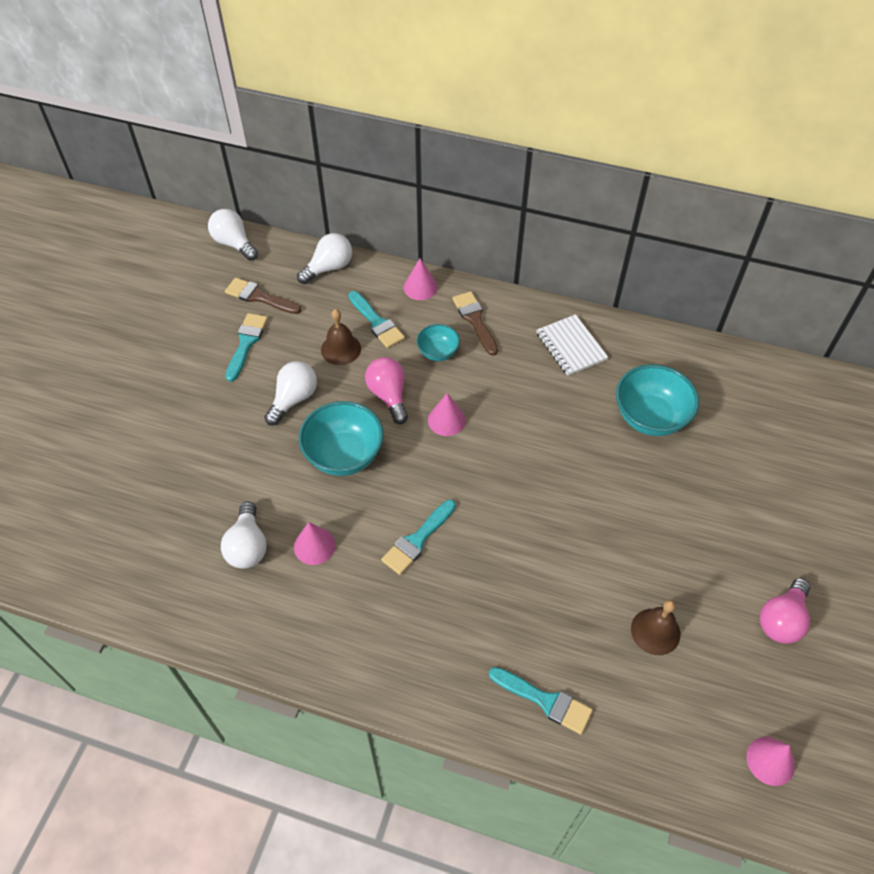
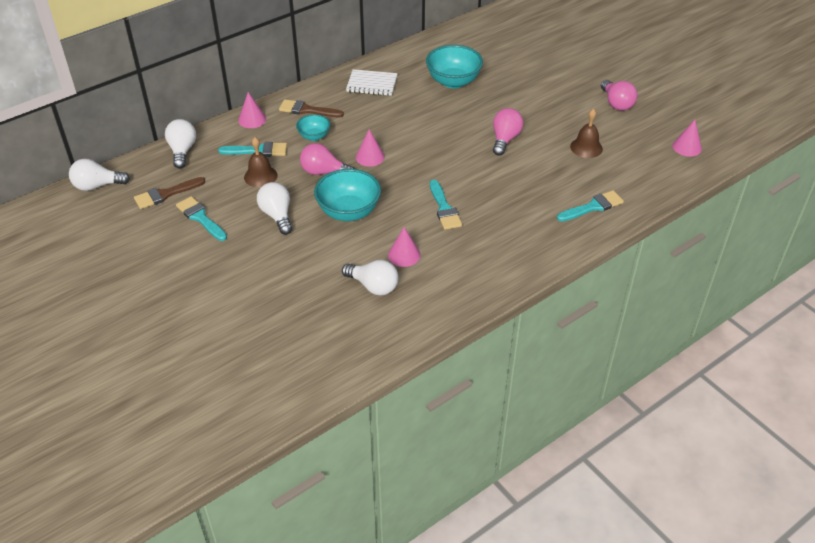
camera: 55 degrees left, 10 degrees down
none -> pink light bulb [493,108,523,156]

